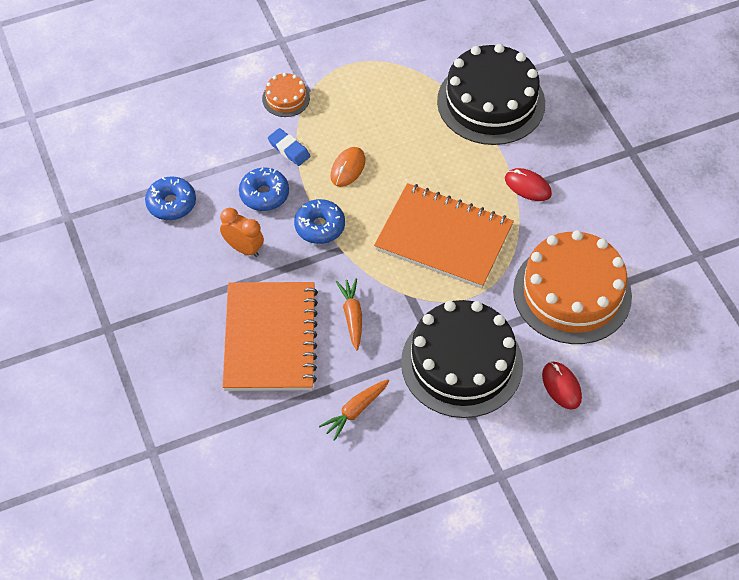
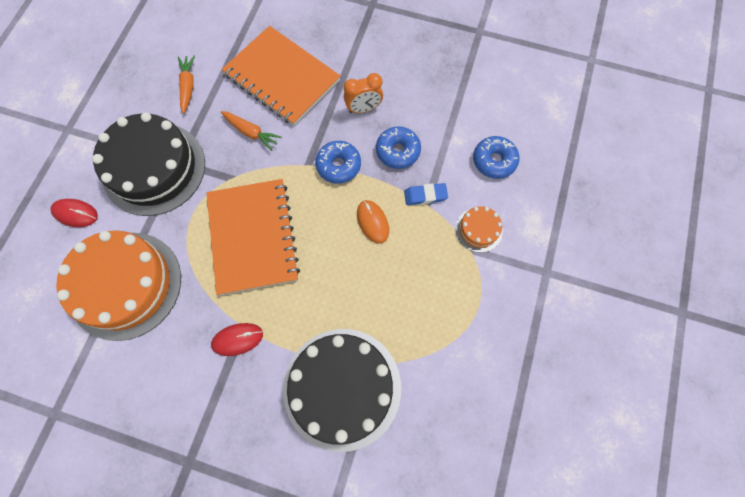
camera: 130 degrees right, 15 degrees up
blue donut [145,177,196,220] -> blue donut moved to [473,136,519,179]
orange notebook [374,183,514,289] -> orange notebook turned 75 degrees counterclockwise [207,179,300,295]

